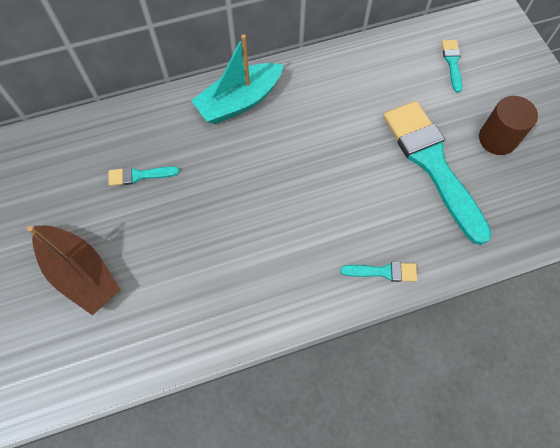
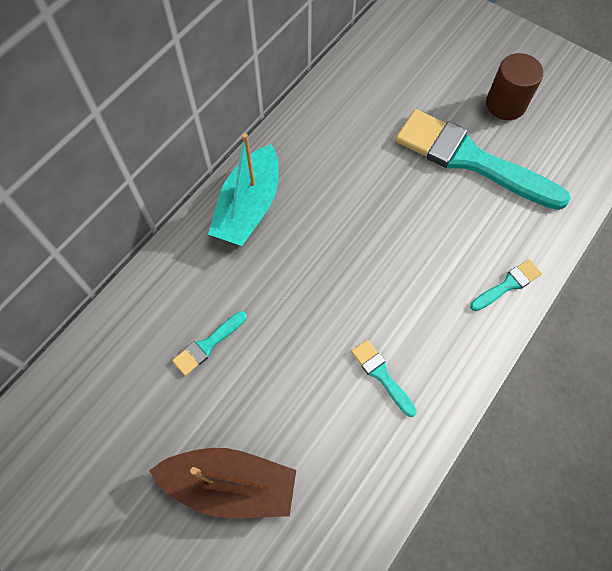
camera: 35 degrees left, 0 degrees up
turquoise brush [442,40,462,93] -> turquoise brush moved to [351,340,417,417]

